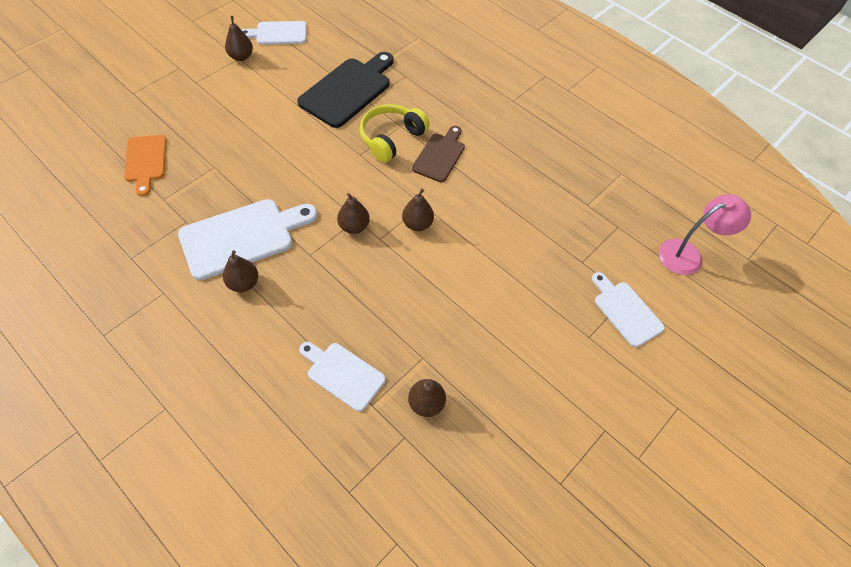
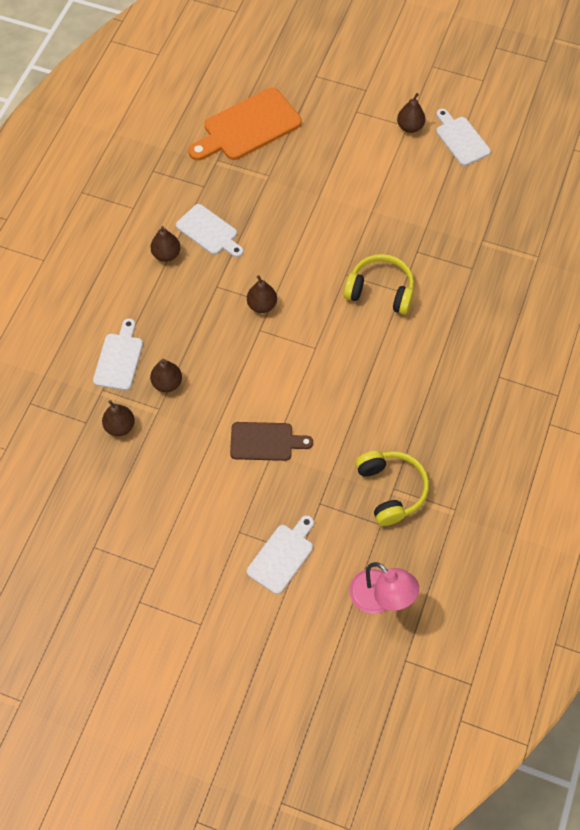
camera: 70 degrees right, 5 degrees up
orange cutting board [124,135,167,196] -> orange cutting board [188,88,302,160], size x1.64
white cutting board [178,199,317,280] -> white cutting board [176,204,243,257], size x0.61
black cutting board [297,52,394,128] -> none
brown pear [402,189,434,231] -> brown pear moved to [150,359,182,392]
brown cutting board [412,126,465,182] -> brown cutting board moved to [230,422,313,461]
none -> yellow headphones [355,451,429,526]

